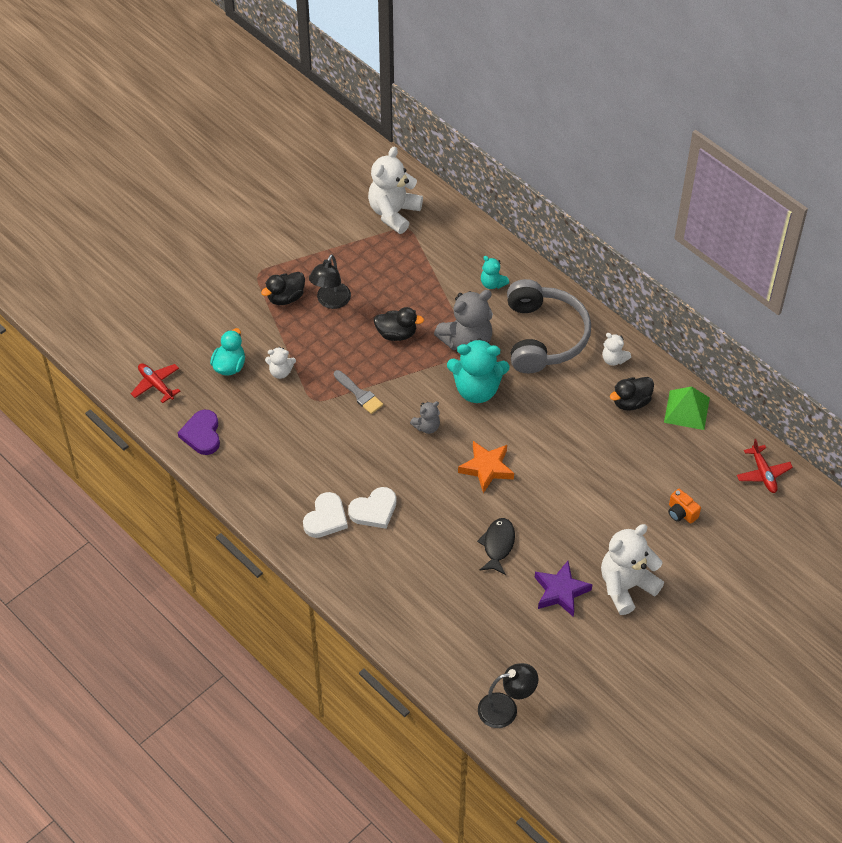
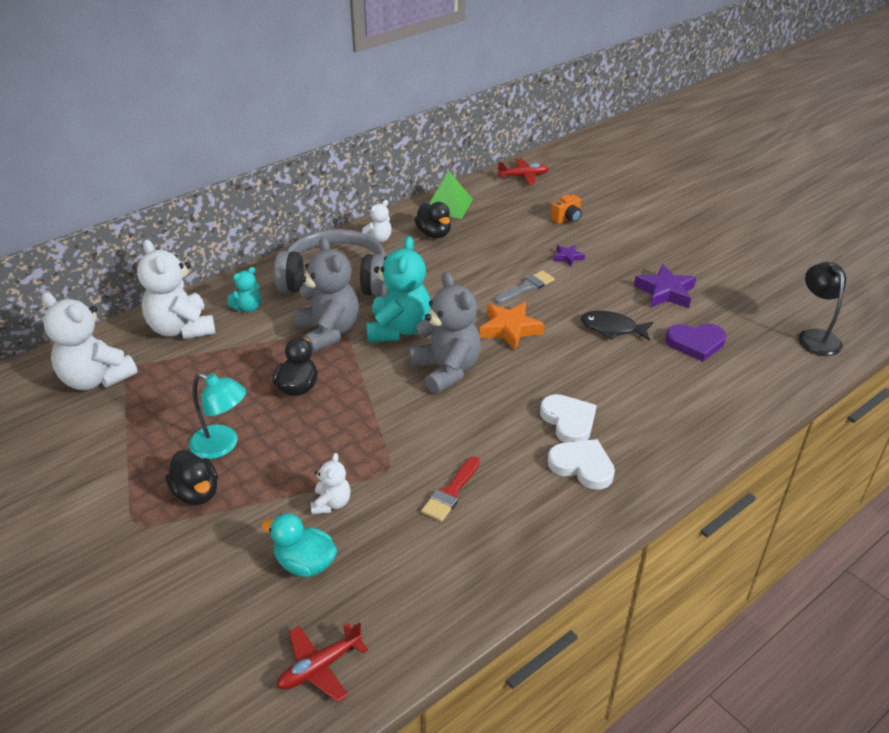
camera: 85 degrees left, 15 degrees down
purple heart [178,410,220,455] -> purple heart moved to [666,323,726,361]
black lamp [309,254,351,309] -> turquoise lamp [189,373,246,459]
grey brush [334,370,383,414] -> grey brush moved to [495,270,555,304]
grey teddy bear [410,401,440,434] -> grey teddy bear [409,272,481,394], size x1.99
white teddy bear [601,524,664,615] -> white teddy bear moved to [137,239,215,339]
none -> red brush [421,456,480,522]
none -> purple star [554,245,585,266]

